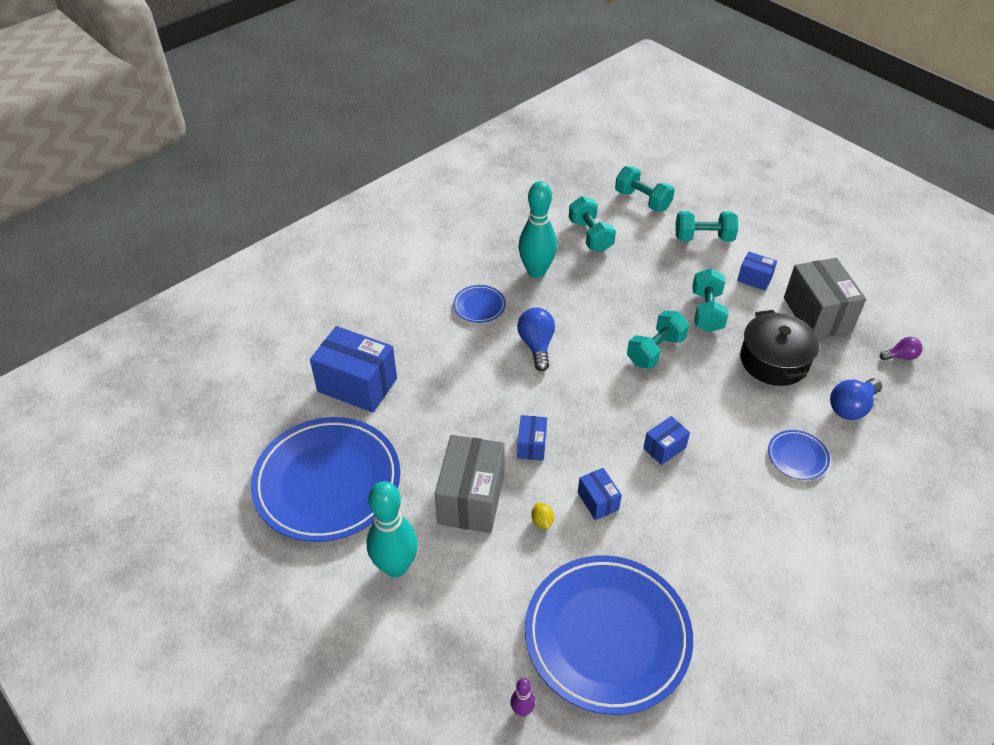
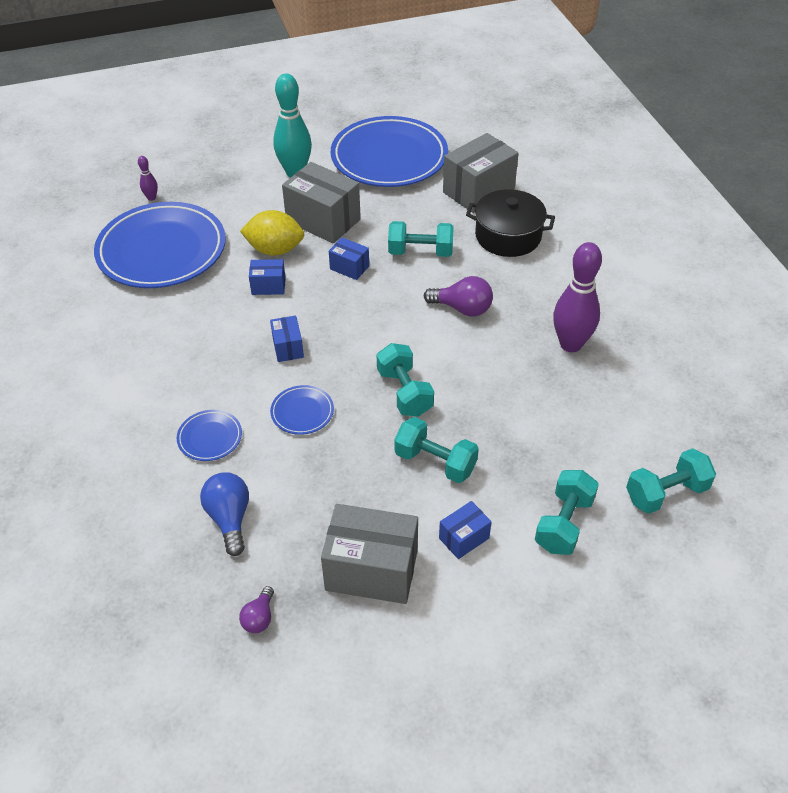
camera: 115 degrees right, 0 degrees up
blue box [310,326,397,413] -> grey box [443,133,519,213]
blue plate [453,285,506,323] -> blue plate moved to [270,385,334,435]
blue light bulb [517,307,555,371] -> purple light bulb [424,276,493,316]
turquoise bowling pin [518,181,557,278] -> purple bowling pin [553,242,602,352]
yellow lemon [531,503,554,529] -> yellow lemon [240,210,304,256], size x2.37
turquoise dumbbell [569,196,616,252] -> turquoise dumbbell moved to [388,221,454,257]
black pot [740,310,819,386] -> black pot moved to [466,189,555,257]

